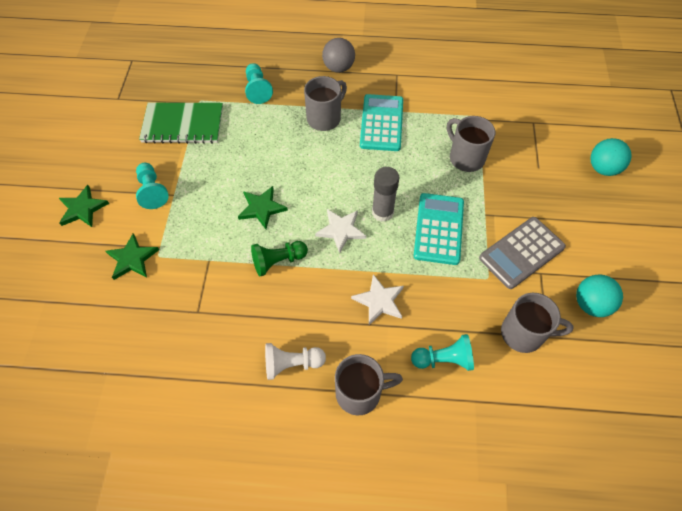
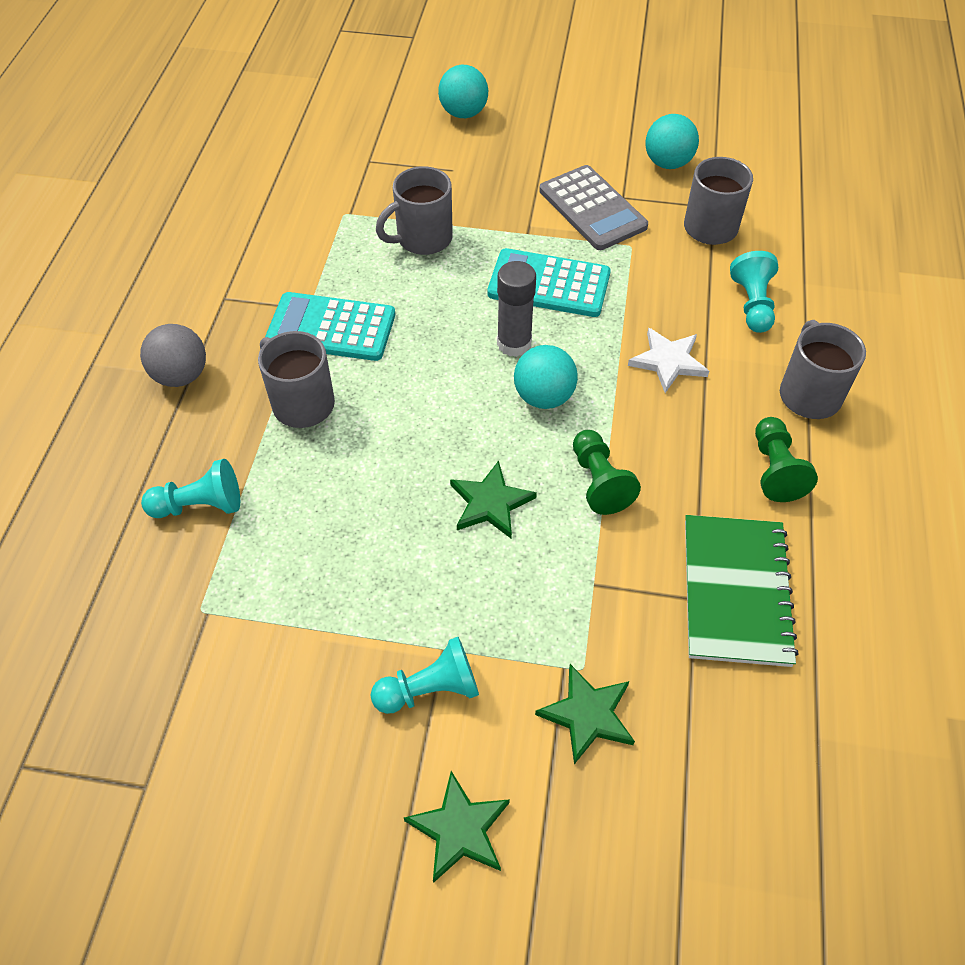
camera: 85 degrees left, 5 degrees down
green notebook [139,103,223,144] -> green notebook moved to [685,515,799,667]
white pawn [265,343,326,380] -> green pawn [755,417,818,502]
white star [315,209,366,253] -> turquoise ball [514,345,578,409]

